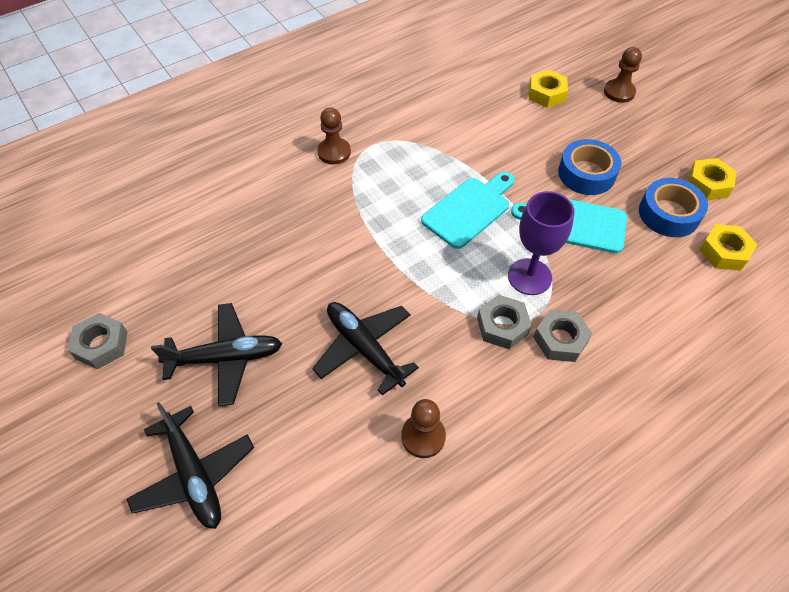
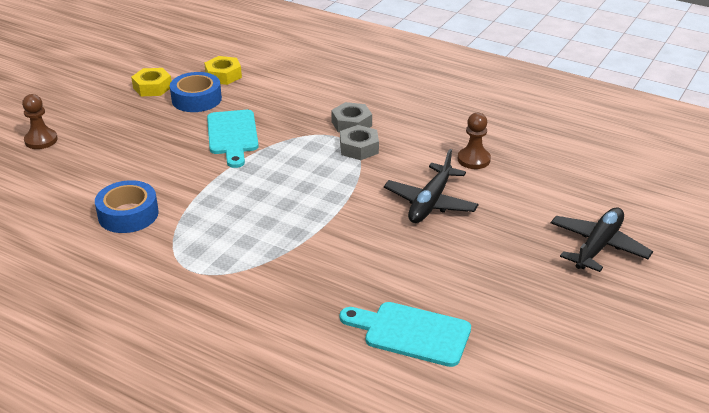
camera: 115 degrees left, 20 degrees down
grey nut [68,313,127,370] -> none
black plane [151,303,282,406] -> none
brown pawn [317,107,351,165] -> none
turquoise cutting board [421,172,515,249] -> turquoise cutting board moved to [340,302,471,367]
purple goblet [508,191,575,295] -> none
yellow nut [529,70,568,108] -> none
blue tape [558,139,621,195] -> blue tape moved to [95,180,159,233]

